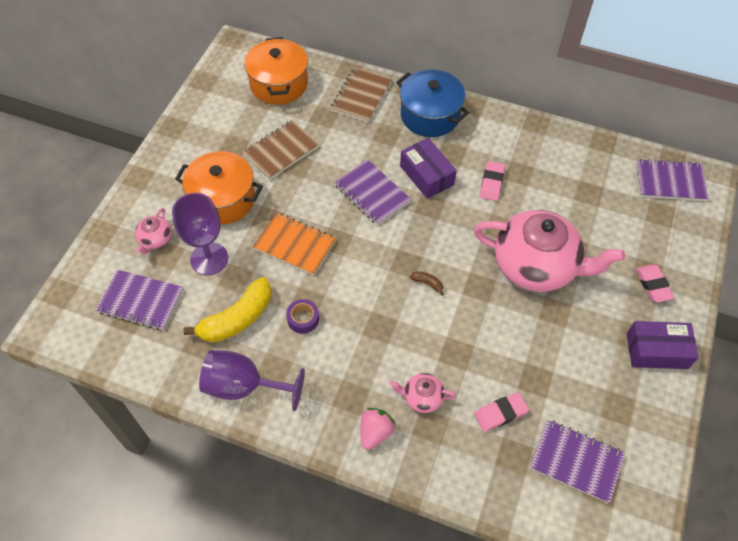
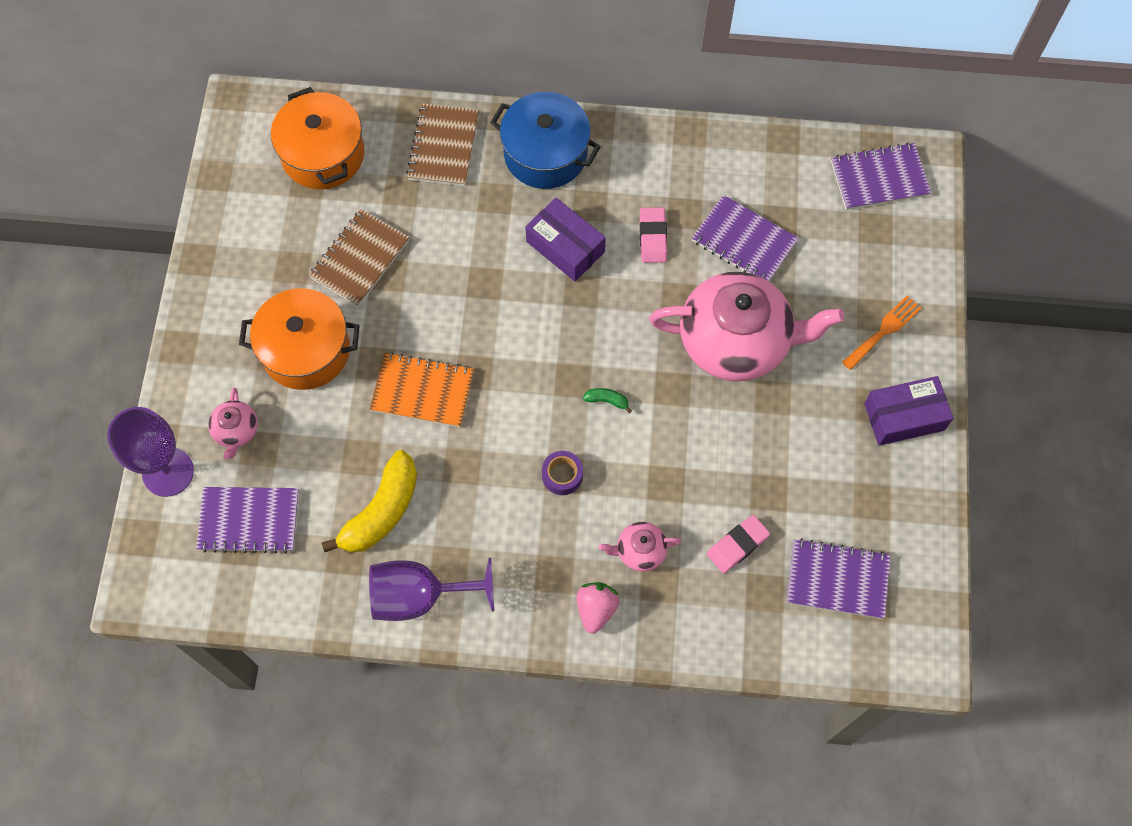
camera: 15 degrees left, 10 degrees up
purple goblet [172,193,228,275] -> purple goblet moved to [107,407,194,497]
purple tape [286,299,319,334] -> purple tape moved to [542,451,583,495]
purple notebook [334,160,411,225] -> purple notebook moved to [692,195,799,281]
brown banana [410,271,444,295] -> green banana [583,388,632,413]
pink eraser [636,264,674,302] -> orange fork [842,295,922,370]

